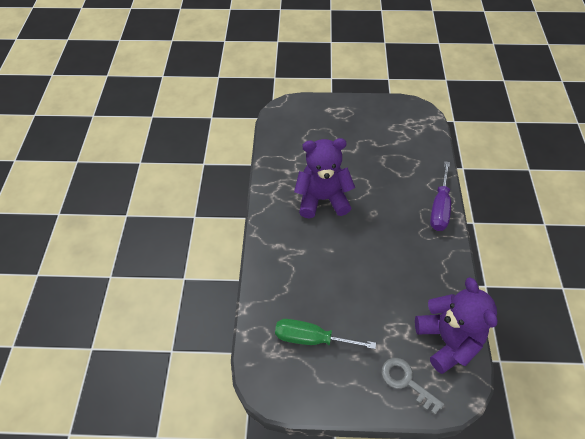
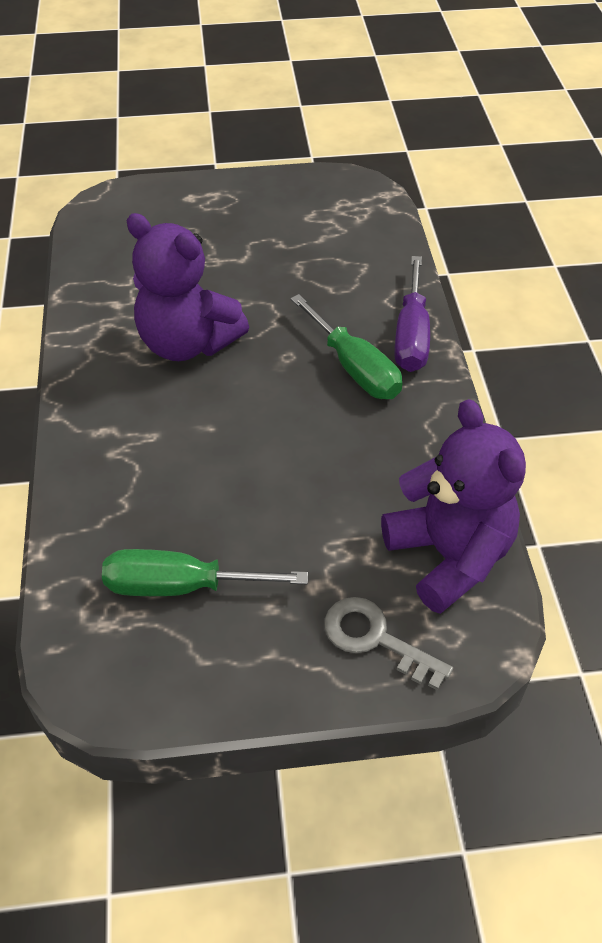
camera: 10 degrees left, 5 degrees down
purple teddy bear [294,138,355,218] -> purple teddy bear turned 135 degrees counterclockwise [126,213,249,361]
none -> green screwdriver [290,294,402,399]

